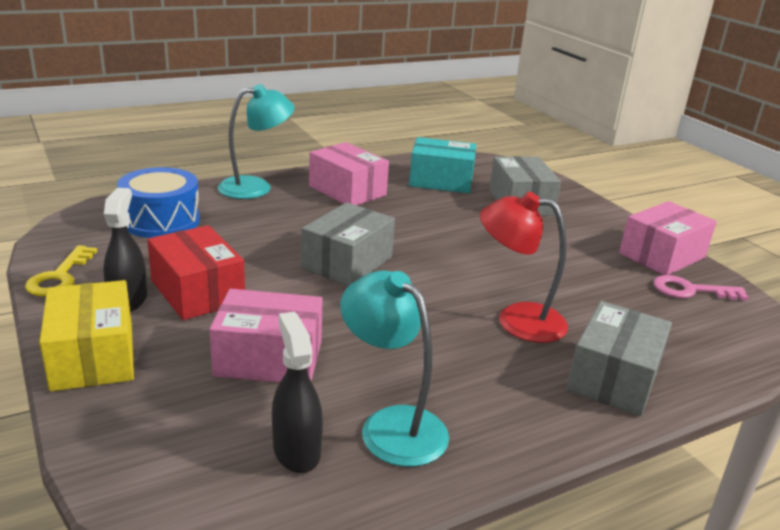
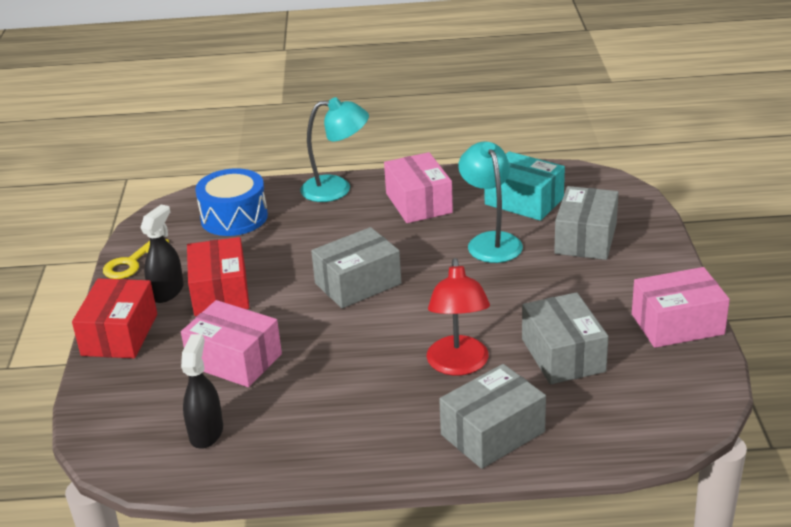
camera: 30 degrees right, 5 degrees up
yellow box [40,280,134,391] -> red box [72,278,157,358]
turquoise lamp [340,271,449,467] -> turquoise lamp moved to [458,141,523,263]
red lamp [480,192,568,343] -> red lamp turned 135 degrees counterclockwise [427,258,490,376]
pink key [653,275,749,301] -> none
none -> grey box [522,292,608,385]

